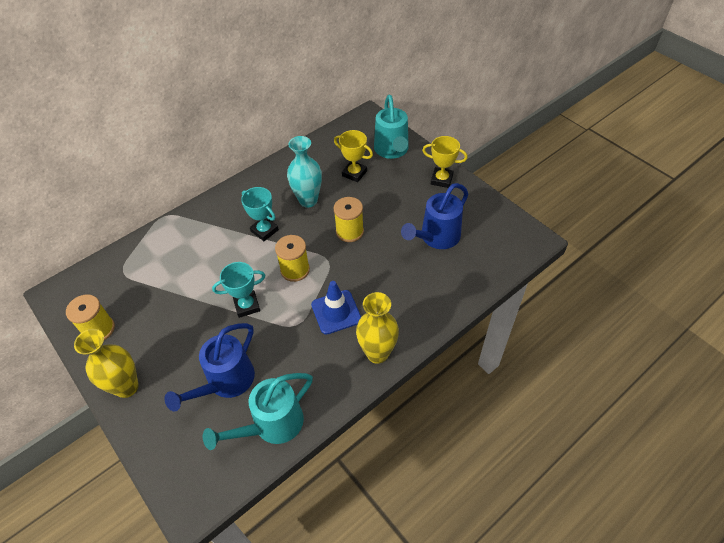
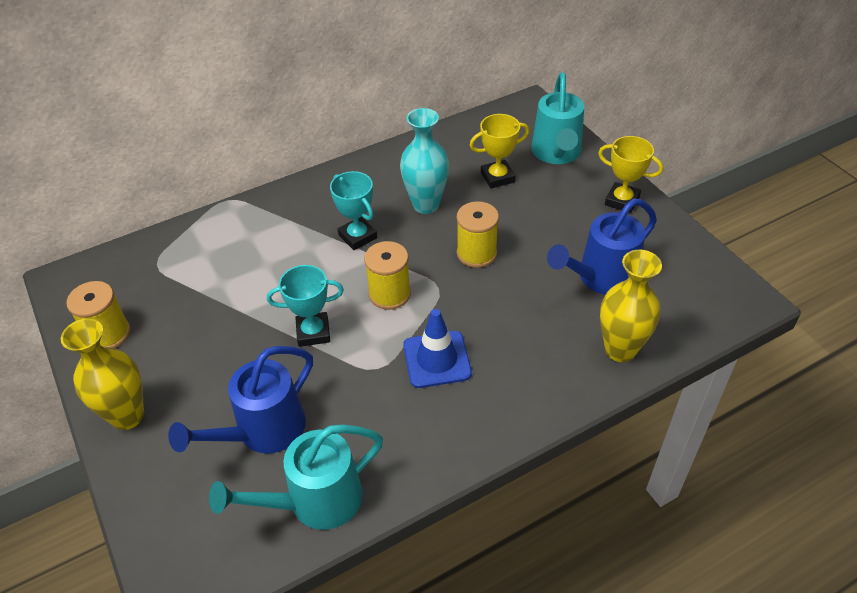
camera: 10 degrees right, 5 degrees down
yellow trophy [334,130,373,182] -> yellow trophy turned 60 degrees counterclockwise [469,114,529,188]
yellow vase [356,292,399,364] -> yellow vase moved to [600,250,662,362]

